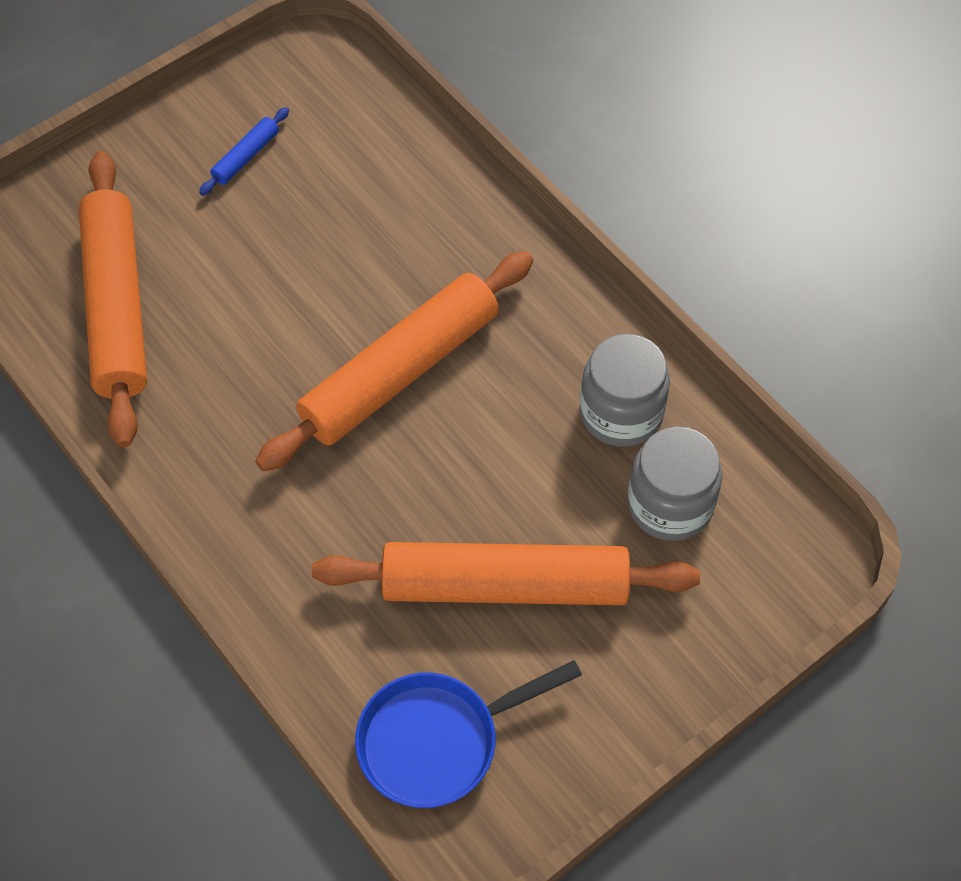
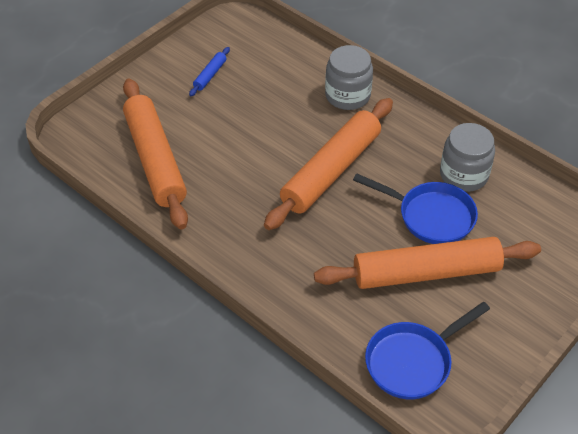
camera: 10 degrees left, 10 degrees down
grey jar [628,426,722,541] -> grey jar moved to [325,45,373,110]
none -> blue pan [353,173,478,244]

